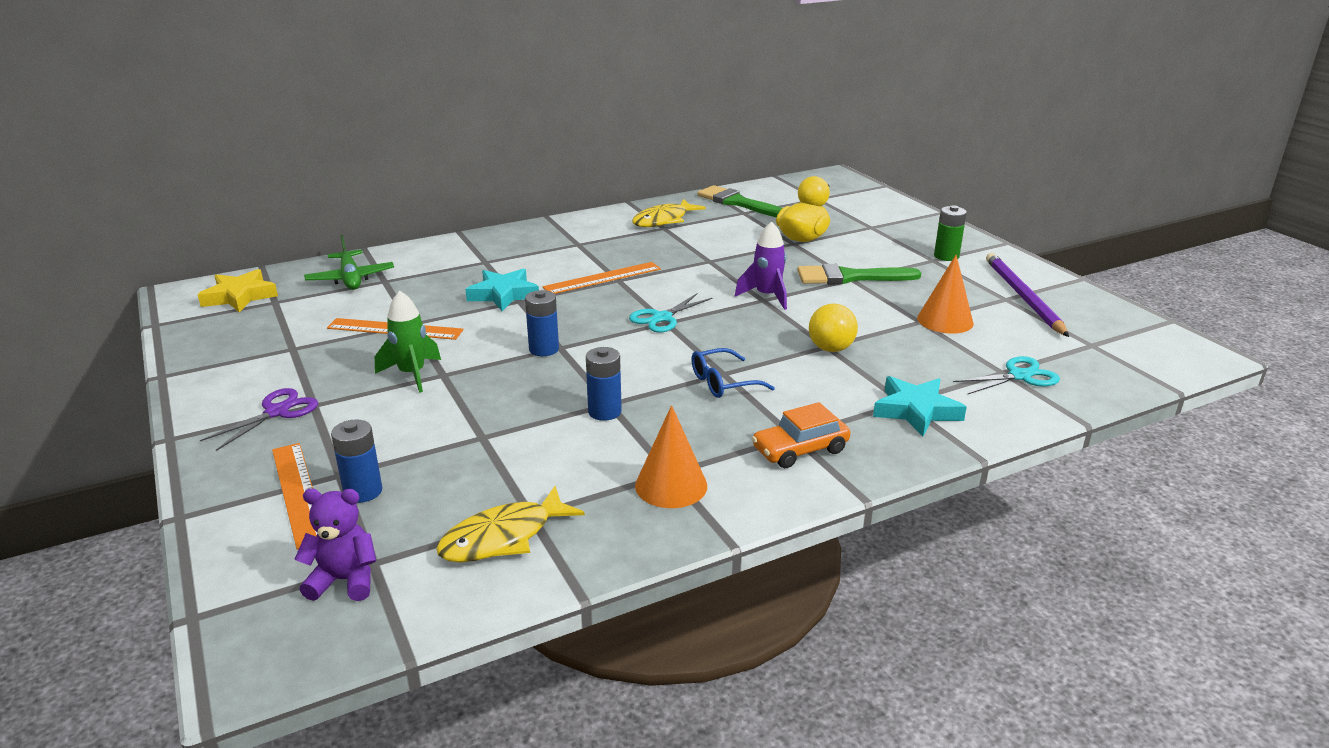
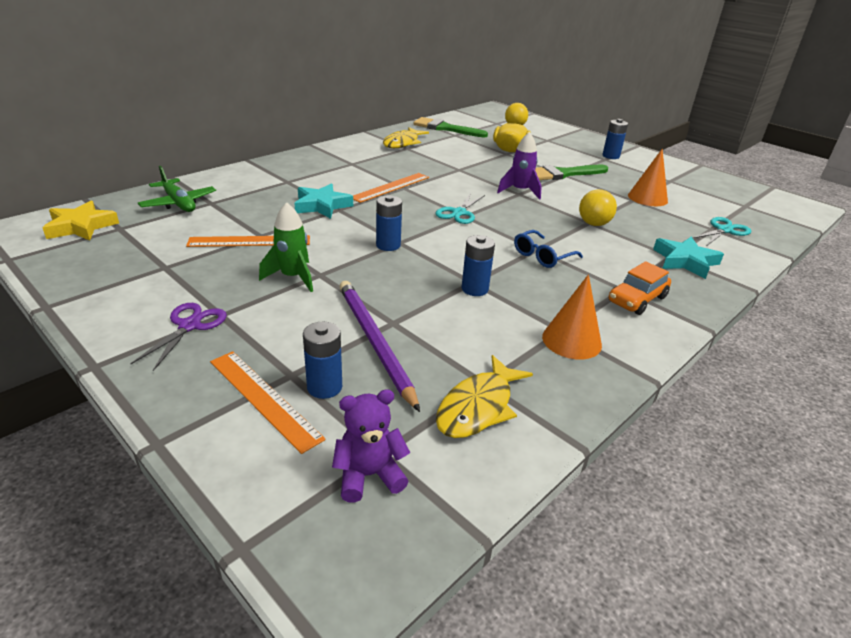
camera: 20 degrees left, 5 degrees up
green battery [934,205,967,261] -> blue battery [602,119,628,159]
purple pencil [986,253,1069,337] -> purple pencil moved to [339,281,420,412]

